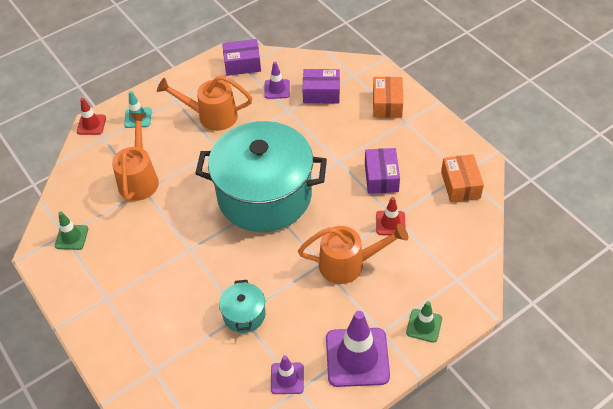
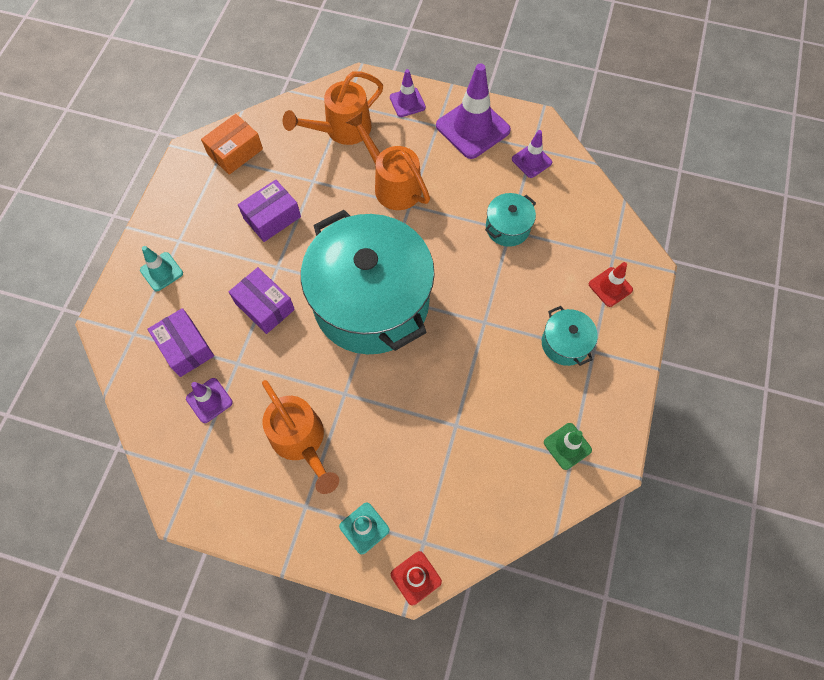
camera: 130 degrees left, 15 degrees up
orange watering can [112,113,159,201] -> orange watering can moved to [283,71,383,145]
purple box [222,39,261,76] -> purple box moved to [229,267,295,334]
orange box [373,77,403,118] -> turquoise traffic cone [140,246,183,291]
red traffic cone [376,197,405,235] -> red traffic cone moved to [589,262,633,307]
green traffic cone [406,301,442,343] -> purple traffic cone [390,69,426,117]
none -> turquoise pot [542,306,598,366]

